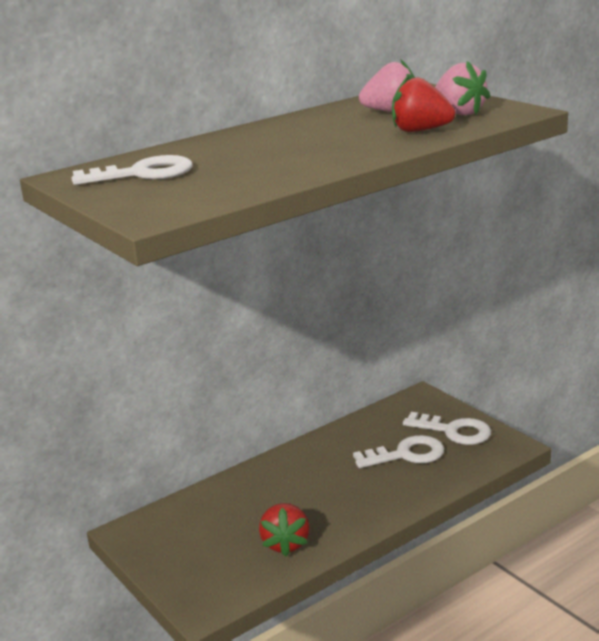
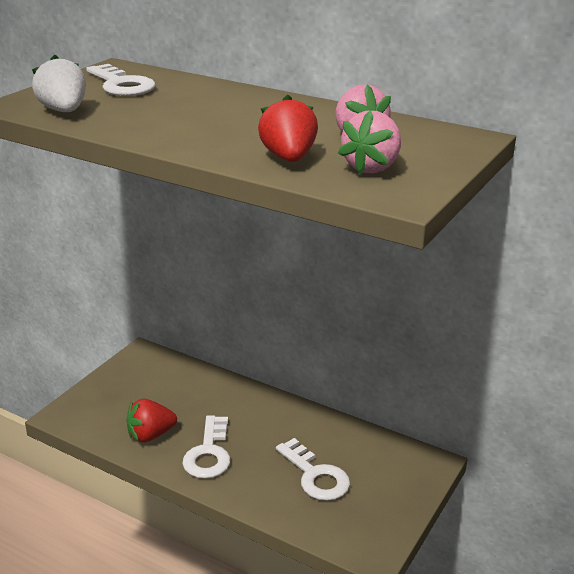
camera: 65 degrees right, 5 degrees up
white key [403,412,491,445] -> white key moved to [182,415,230,479]
none -> white strawberry [32,55,86,112]

